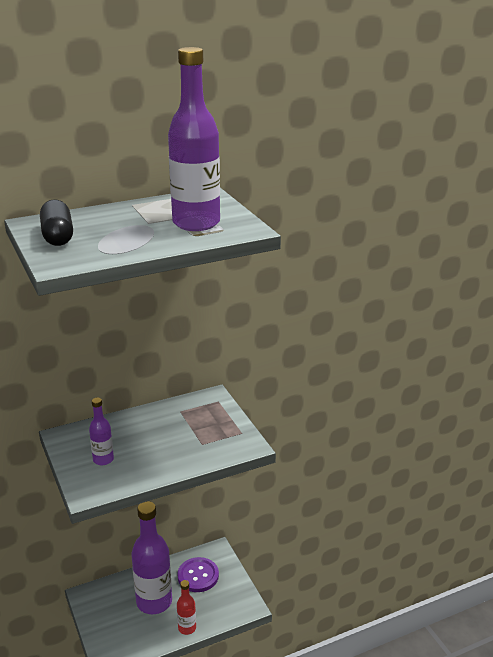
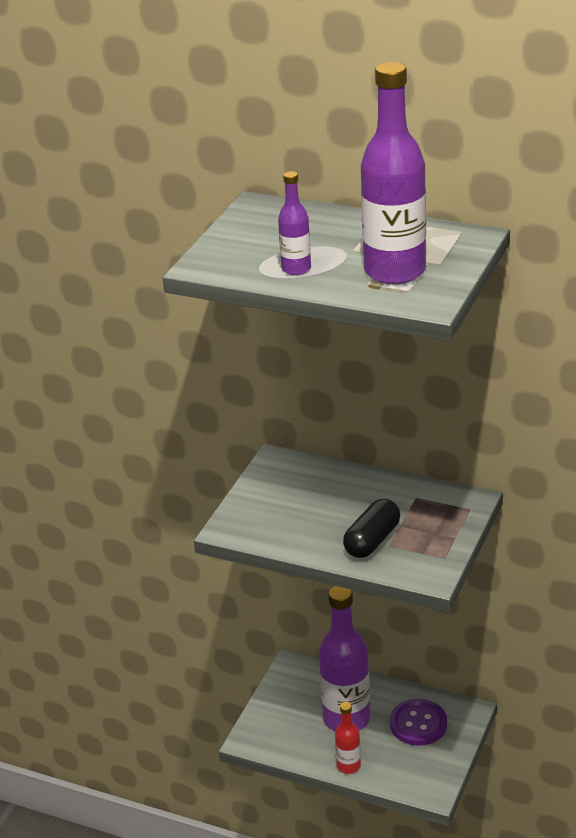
camera: 50 degrees right, 5 degrees up
black capsule [40,199,73,246] -> black capsule moved to [343,499,400,558]
purple bottle [89,397,114,465] -> purple bottle moved to [278,171,311,275]

